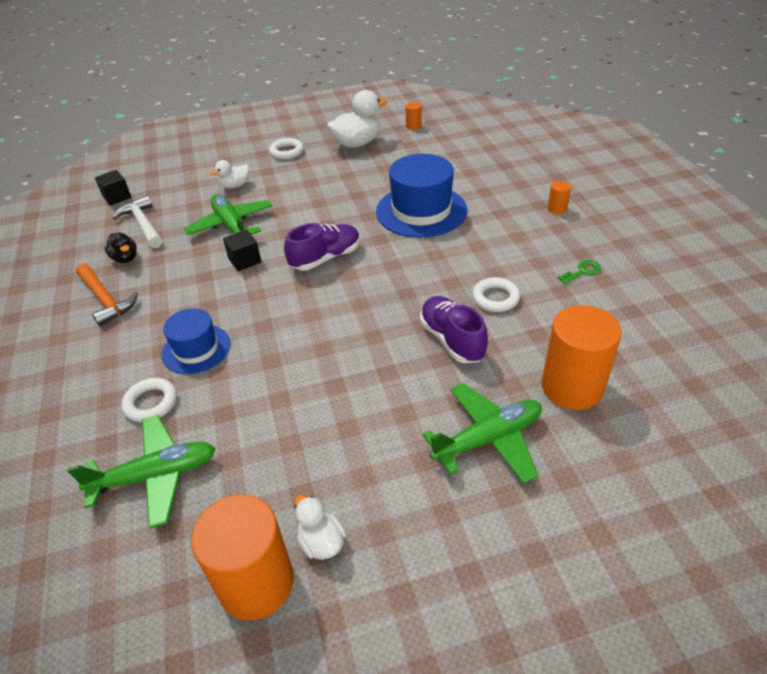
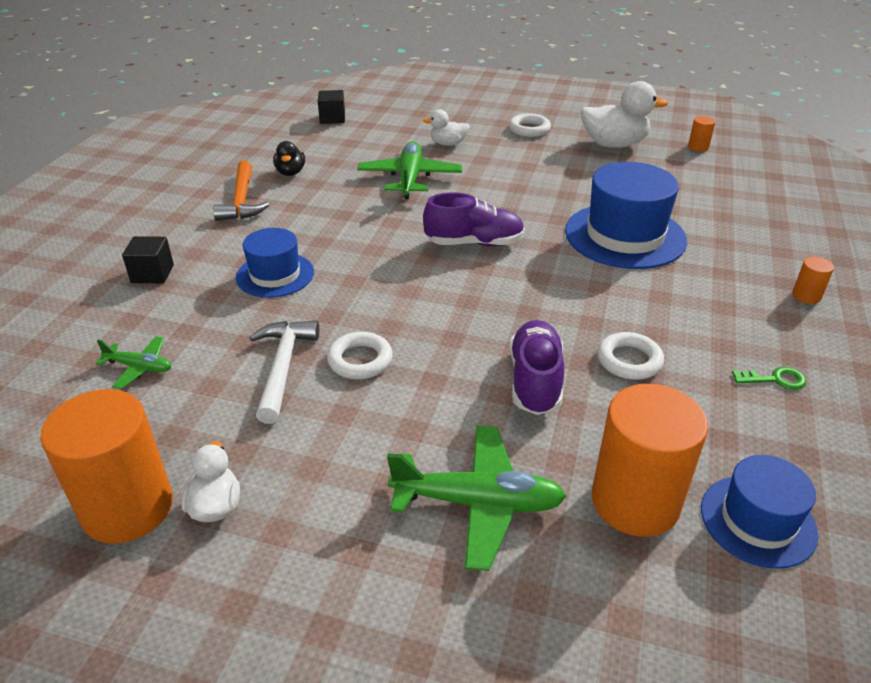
camera: 30 degrees right, 5 degrees down
green plane [67,415,215,529] -> green plane [96,336,172,389], size x0.54
white hammer [112,195,162,248] -> white hammer moved to [249,320,319,424]
white ring [121,378,177,422] -> white ring moved to [327,332,393,379]
black cube [223,230,261,271] -> black cube moved to [122,236,174,283]
none -> blue hat [701,455,818,569]

